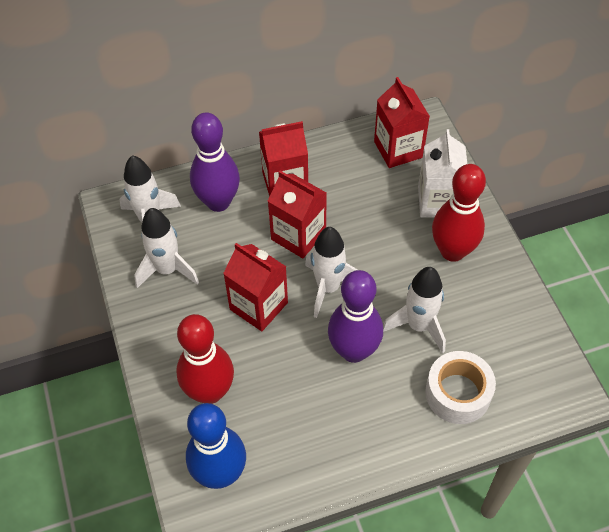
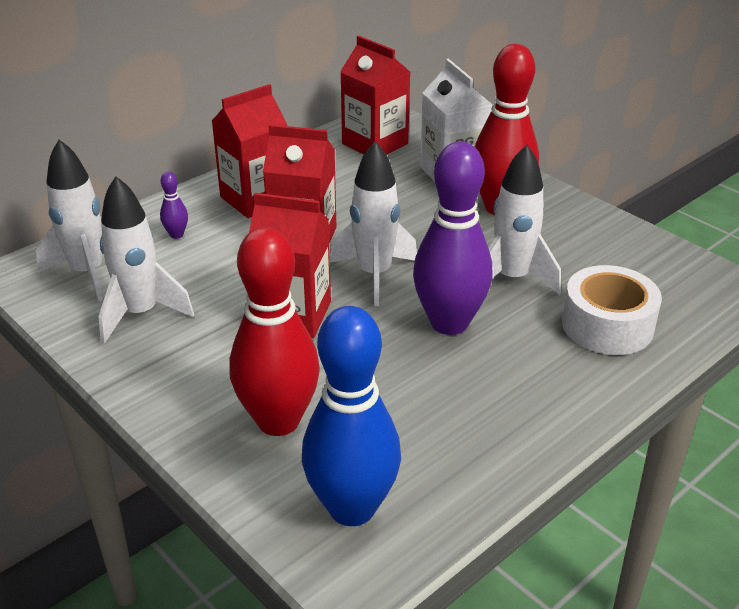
camera: 25 degrees left, 20 degrees down
purple bowling pin [190,112,240,212] -> purple bowling pin [160,172,188,239], size x0.40

